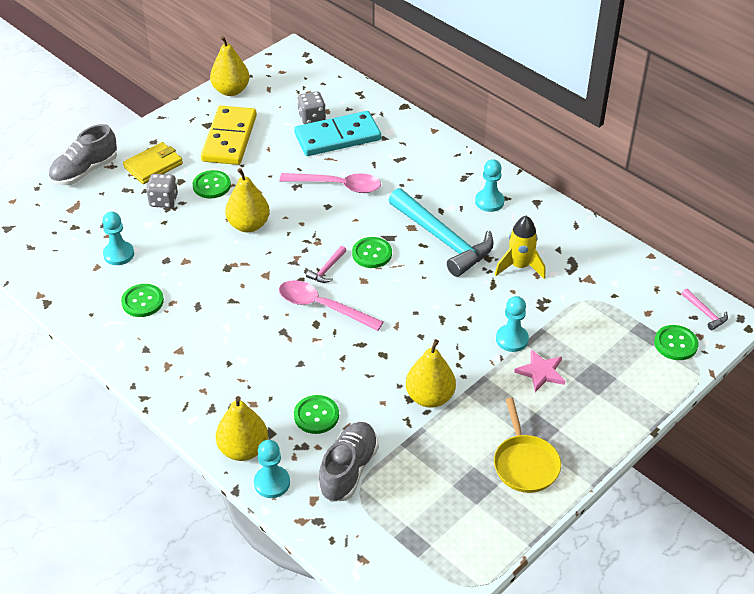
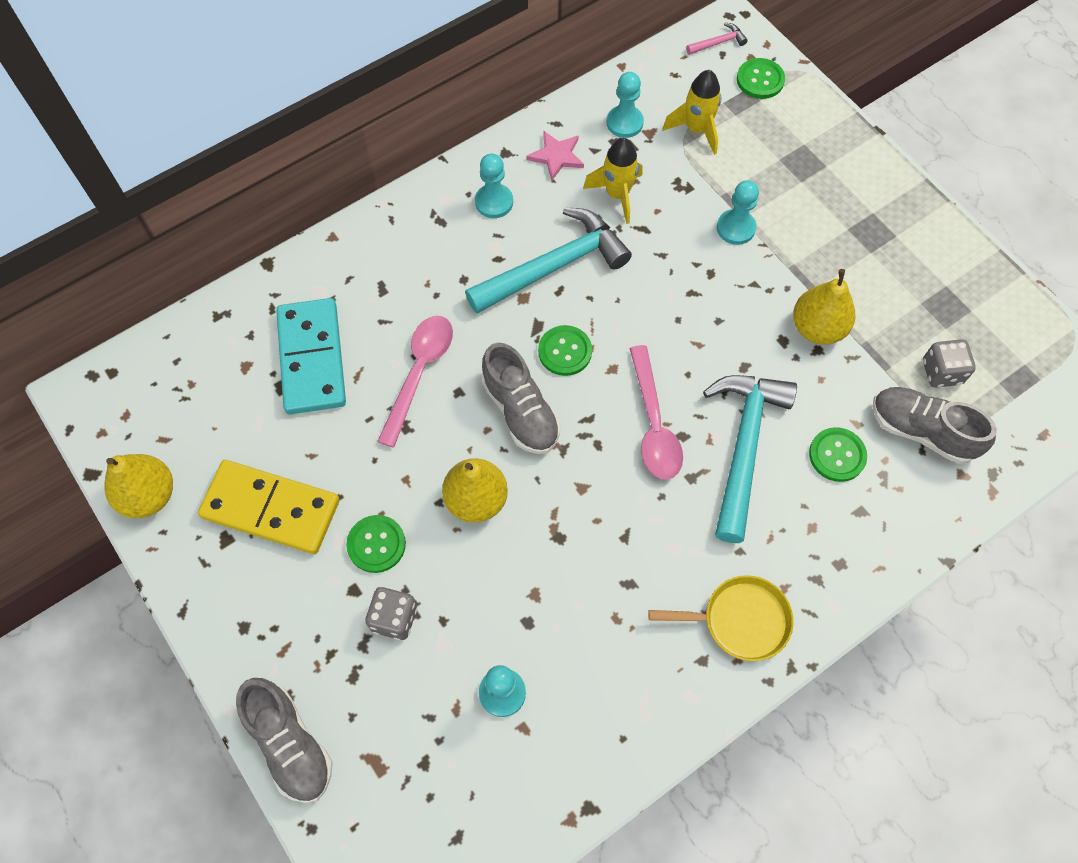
camera: 80 degrees left, 20 degrees up
green button [121,284,164,317] -> none
yellow wallet [123,142,183,184] -> none
yellow pear [216,396,268,461] -> none
turquoise pawn [254,440,290,498] -> turquoise pawn moved to [607,72,644,138]
pink spoon [279,280,383,331] -> pink spoon turned 45 degrees counterclockwise [629,345,683,480]
grey dice [297,92,326,124] -> grey dice moved to [923,339,976,388]
pink hammer [306,246,346,283] -> none
yellow pan [494,398,561,493] -> yellow pan moved to [648,575,793,661]
pink star [514,349,565,392] -> pink star moved to [527,130,584,181]
none -> grey shoe [482,343,561,454]
none -> yellow rocket [662,70,721,155]
none -> turquoise hammer [703,375,797,543]

